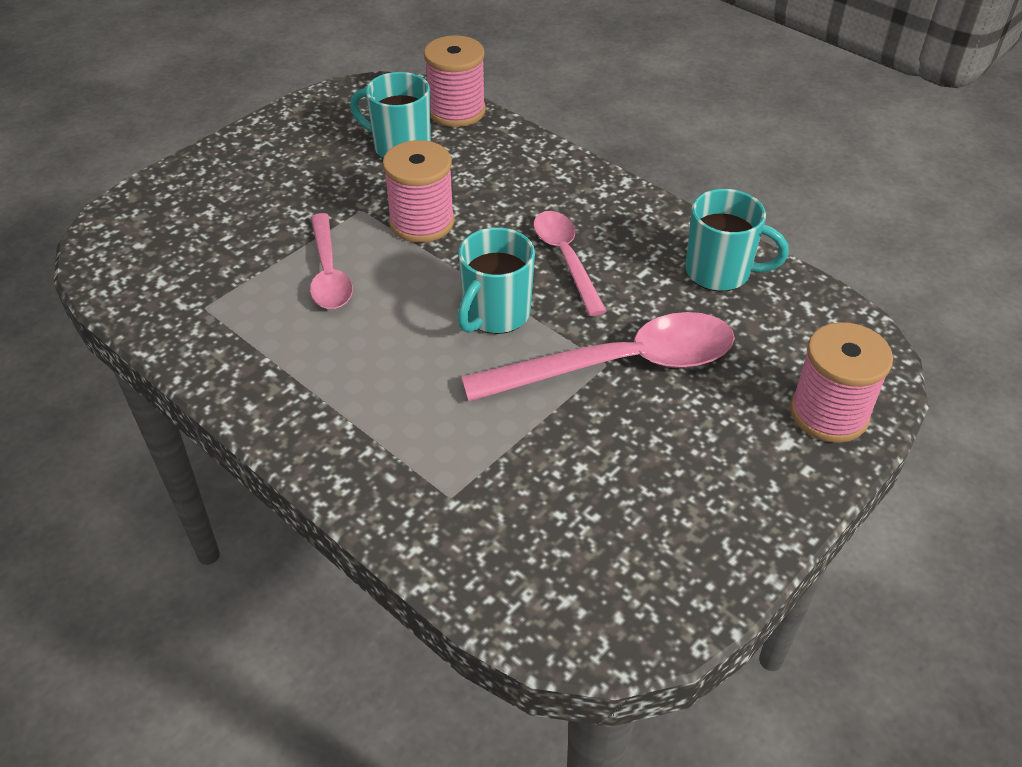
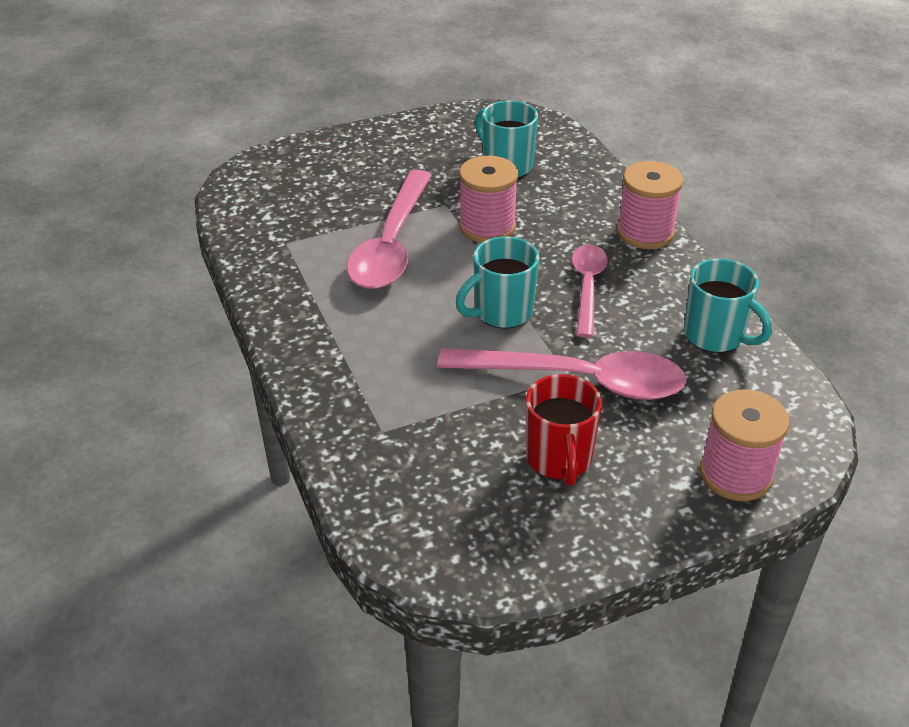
camera: 25 degrees right, 5 degrees down
pink spoon [310,213,353,309] -> pink spoon [346,170,432,289], size x1.65
pink spool [424,35,486,127] -> pink spool moved to [617,161,683,249]
none -> red mug [526,374,602,486]

